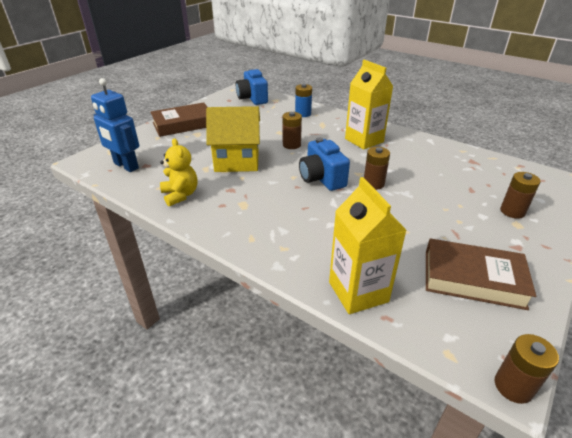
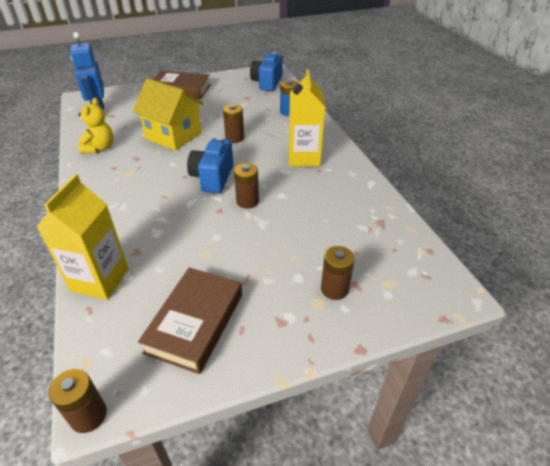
camera: 35 degrees right, 5 degrees up
brown book [426,238,536,310] -> brown book turned 60 degrees clockwise [138,267,242,374]

